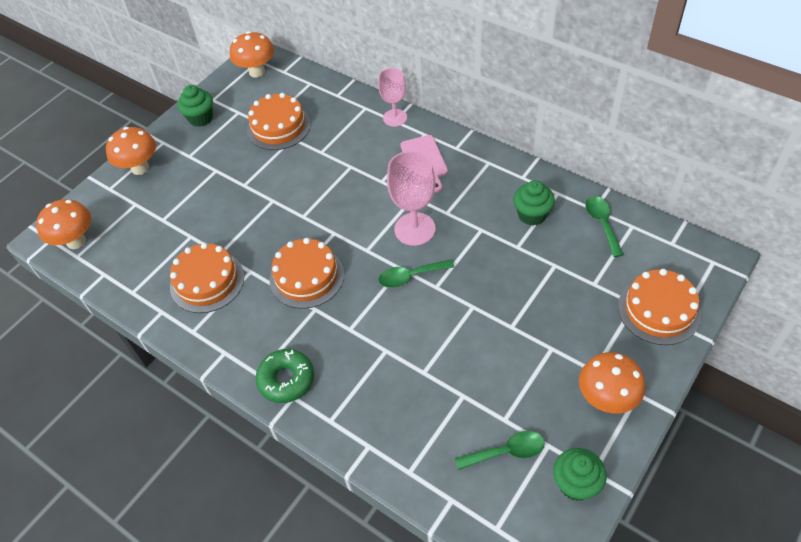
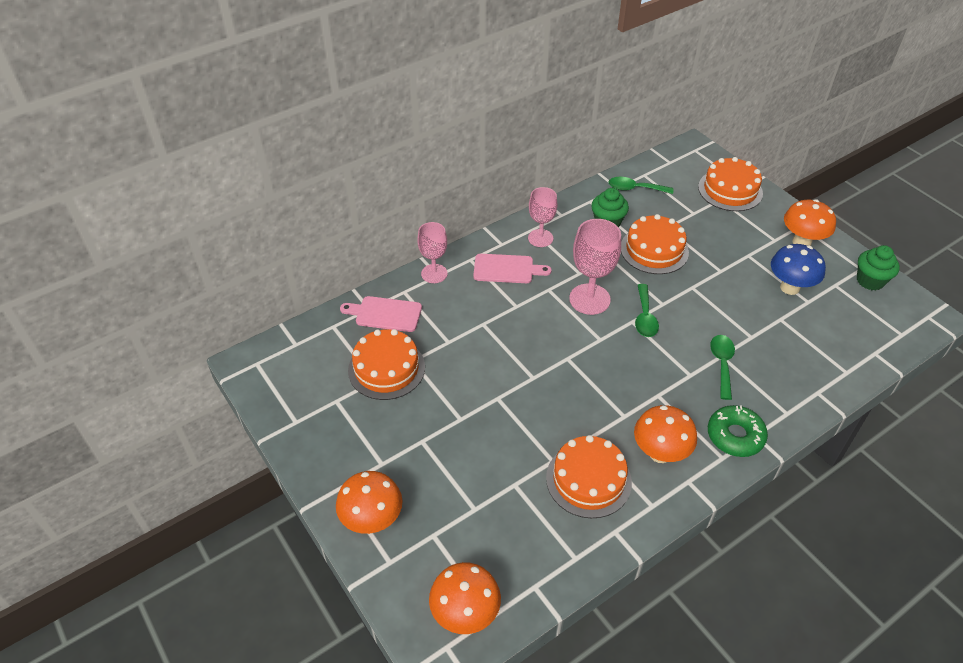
camera: 75 degrees left, 5 degrees down
green cupcake [177,85,213,127] -> none
orange mushroom [230,31,274,78] -> orange mushroom moved to [634,405,697,463]
orange cake [270,238,344,309] -> orange cake moved to [621,214,689,274]
green spoon [455,431,545,470] -> green spoon moved to [710,335,735,400]
none -> pink cutting board [340,296,422,332]
none -> pink goblet [528,187,558,247]
none -> blue mushroom [771,244,826,295]

